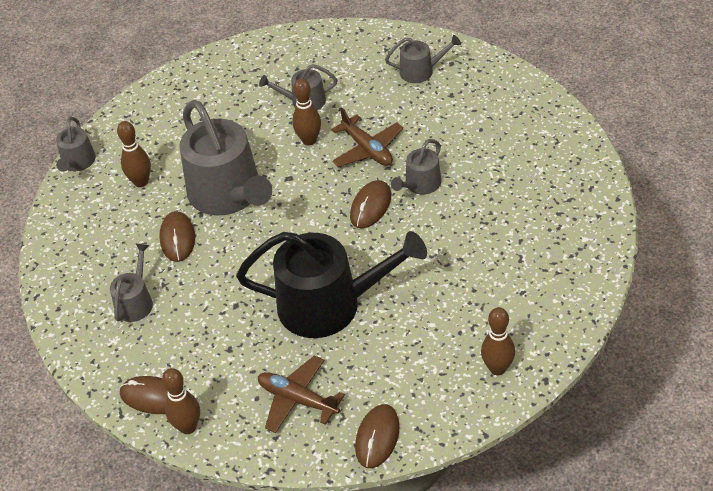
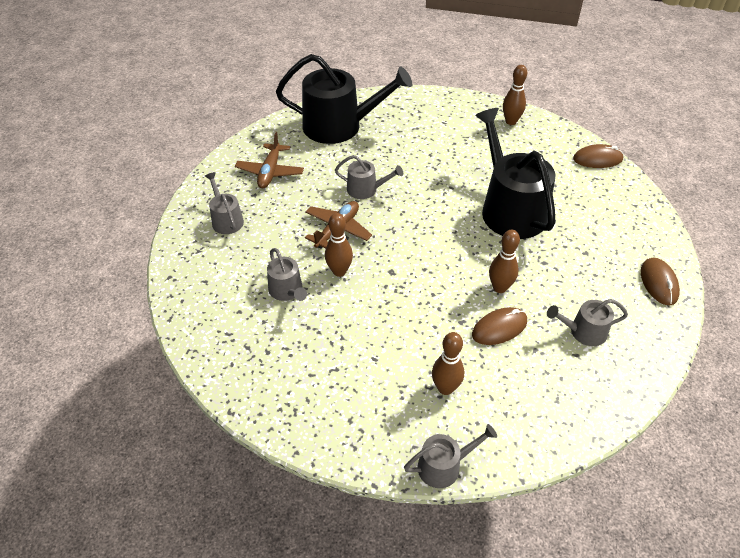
camera: 115 degrees left, 0 degrees up
brown bowling pin [162,368,200,434] -> brown bowling pin moved to [489,230,520,293]
grey watering can [179,100,272,216] -> none
brown plane [258,356,345,433] -> brown plane moved to [235,132,304,188]
brown mouse [350,180,391,228] -> none
none -> black watering can [276,54,412,144]

